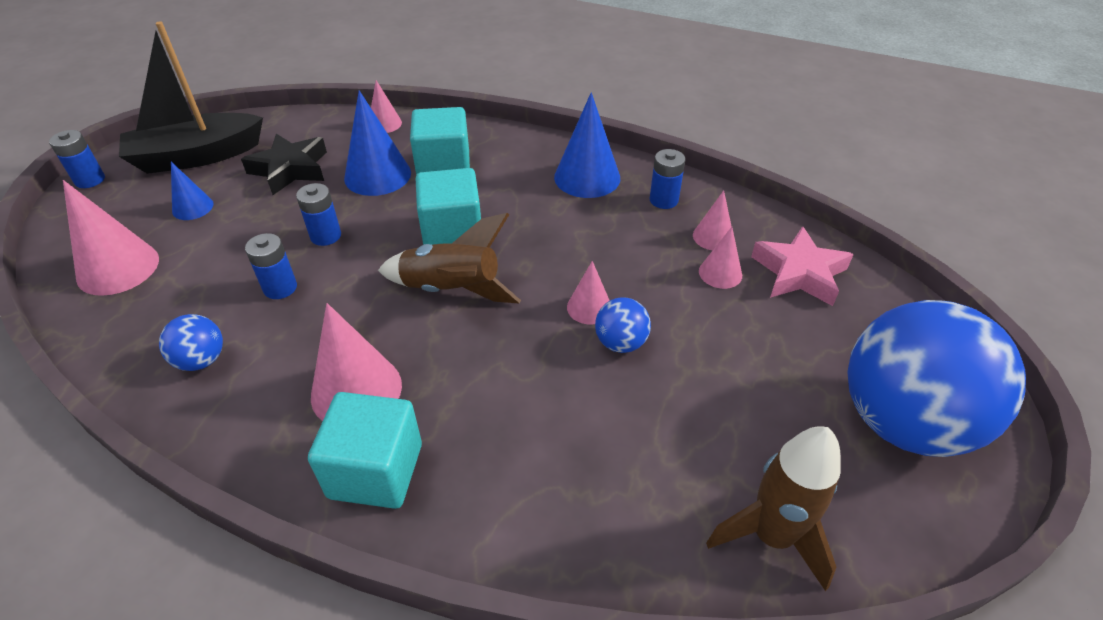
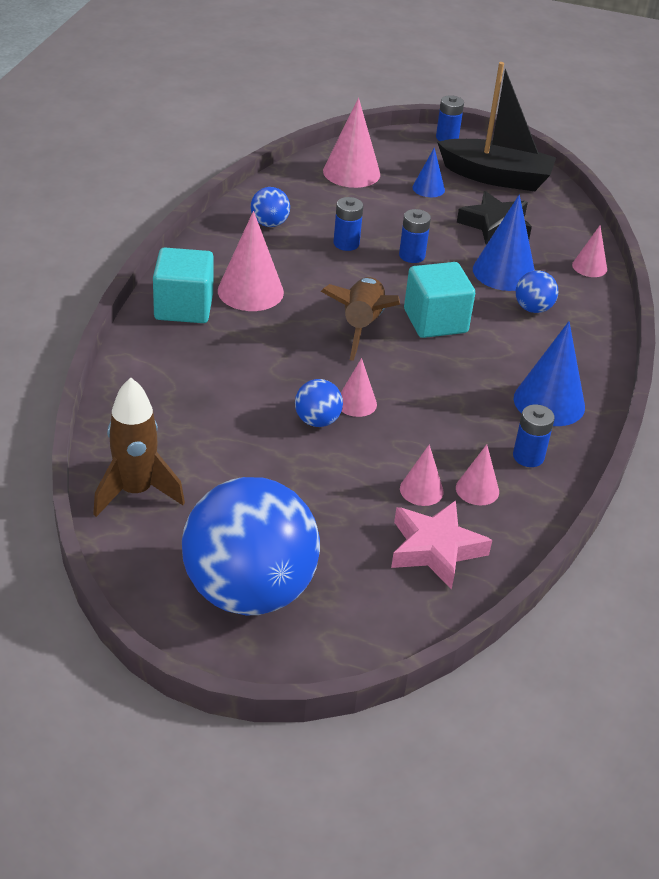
camera: 80 degrees right, 5 degrees down
black boat [119,21,263,174] -> black boat turned 135 degrees clockwise [437,62,556,191]
turquoise cube [410,107,470,175] -> blue ball [516,270,558,313]

